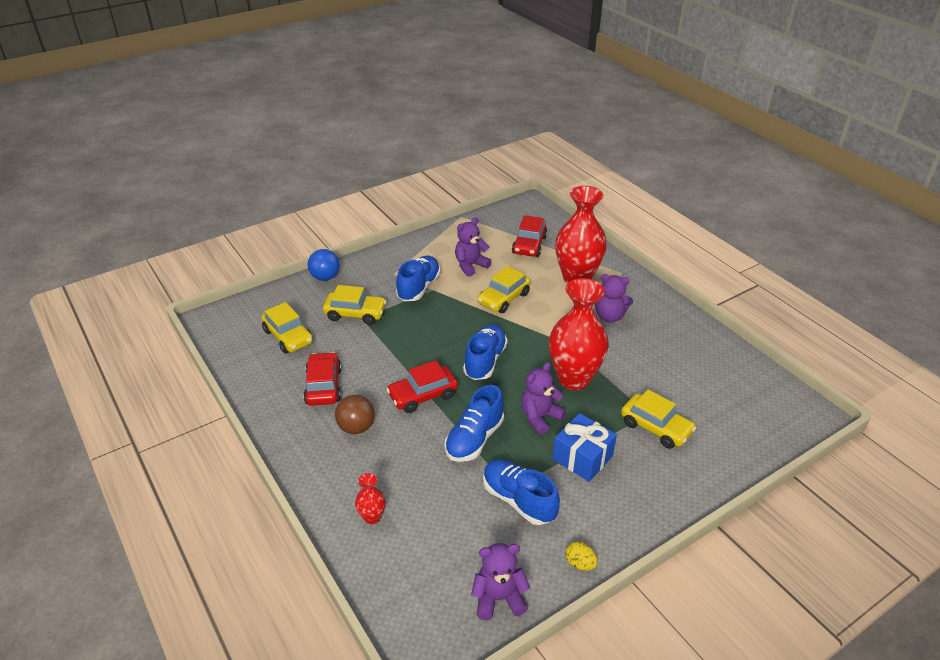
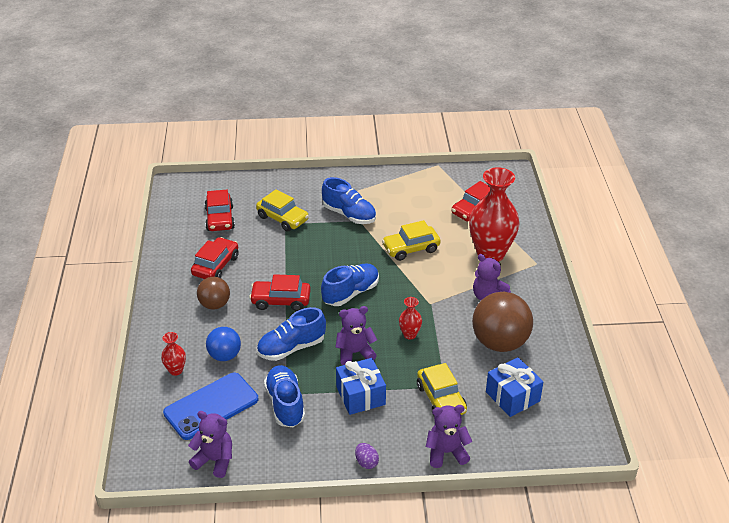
camera: 30 degrees right, 0 degrees up
yellow car [261,302,313,354] -> red car [205,190,235,231]
blue ball [308,249,340,281] -> blue ball moved to [206,327,241,361]
blue shoe [396,256,441,301] -> blue shoe turned 75 degrees clockwise [322,177,376,224]
purple teddy bear [455,217,492,277] -> purple teddy bear moved to [426,405,472,468]
red vase [549,278,609,390] -> red vase [399,297,422,340], size x0.43
yellow egg [565,542,598,571] -> none
none -> blue phone [163,373,258,440]
none -> purple egg [355,443,379,469]
none -> brown ball [472,292,533,352]
none -> blue gift [486,357,543,417]

